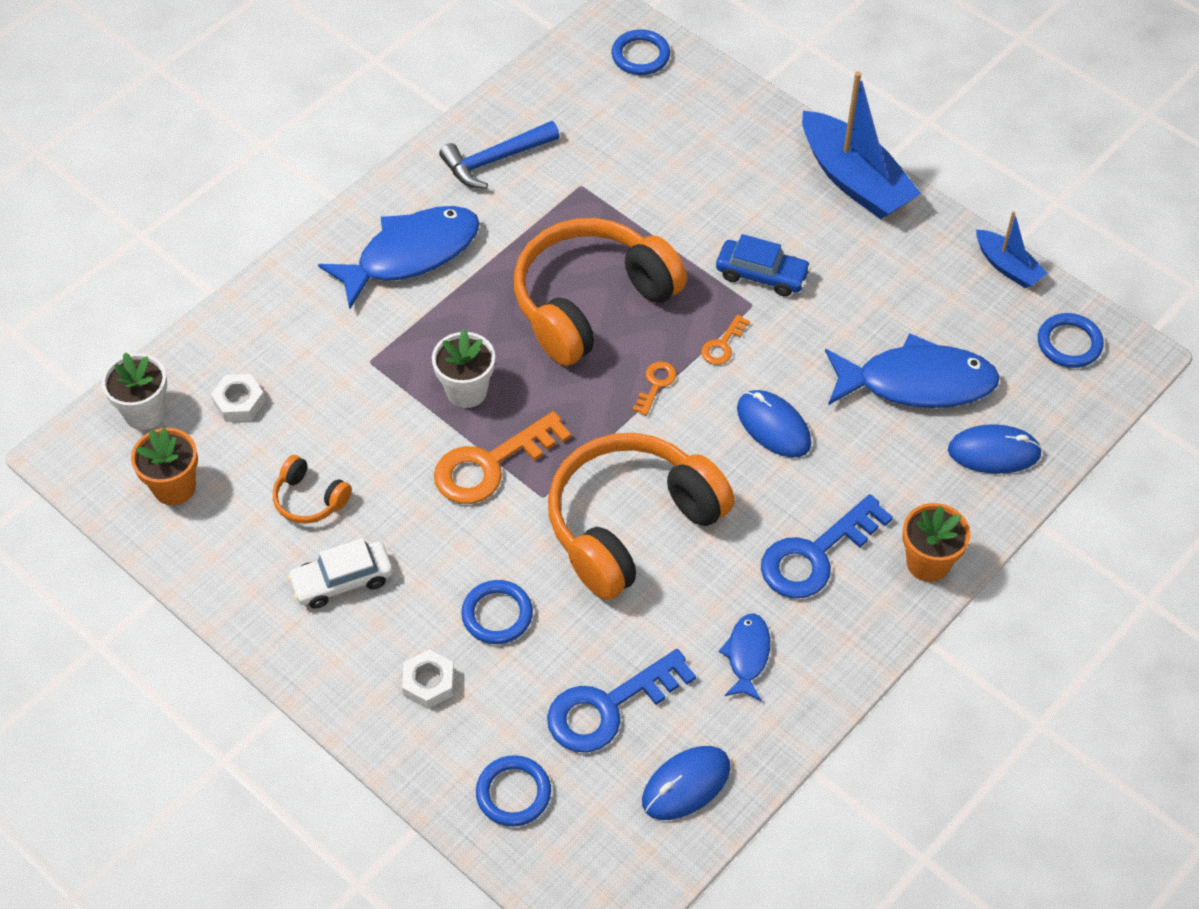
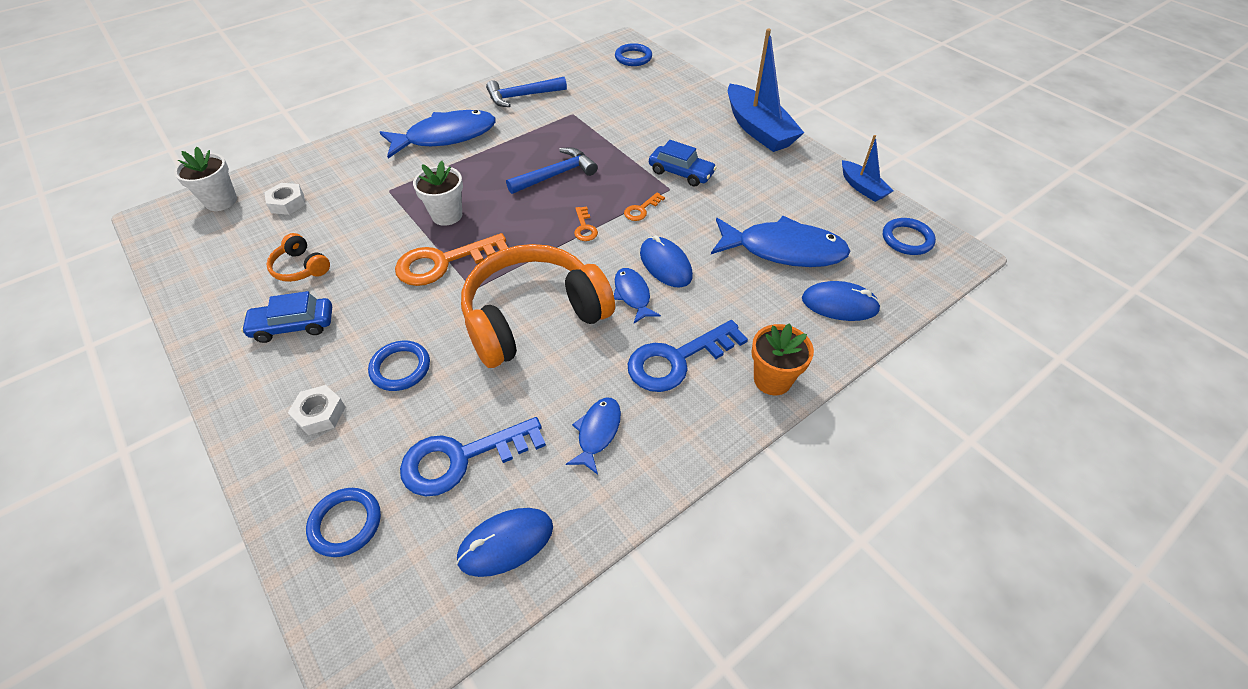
camera: 10 degrees right, 5 degrees down
orange flower pot [131,428,198,505] -> none
white car [287,538,393,609] -> blue car [241,291,332,343]
orange headphones [514,218,687,366] -> blue hammer [506,147,598,194]
orange key [632,361,676,416] -> orange key turned 135 degrees clockwise [574,206,598,241]
none -> blue fish [614,268,661,323]

